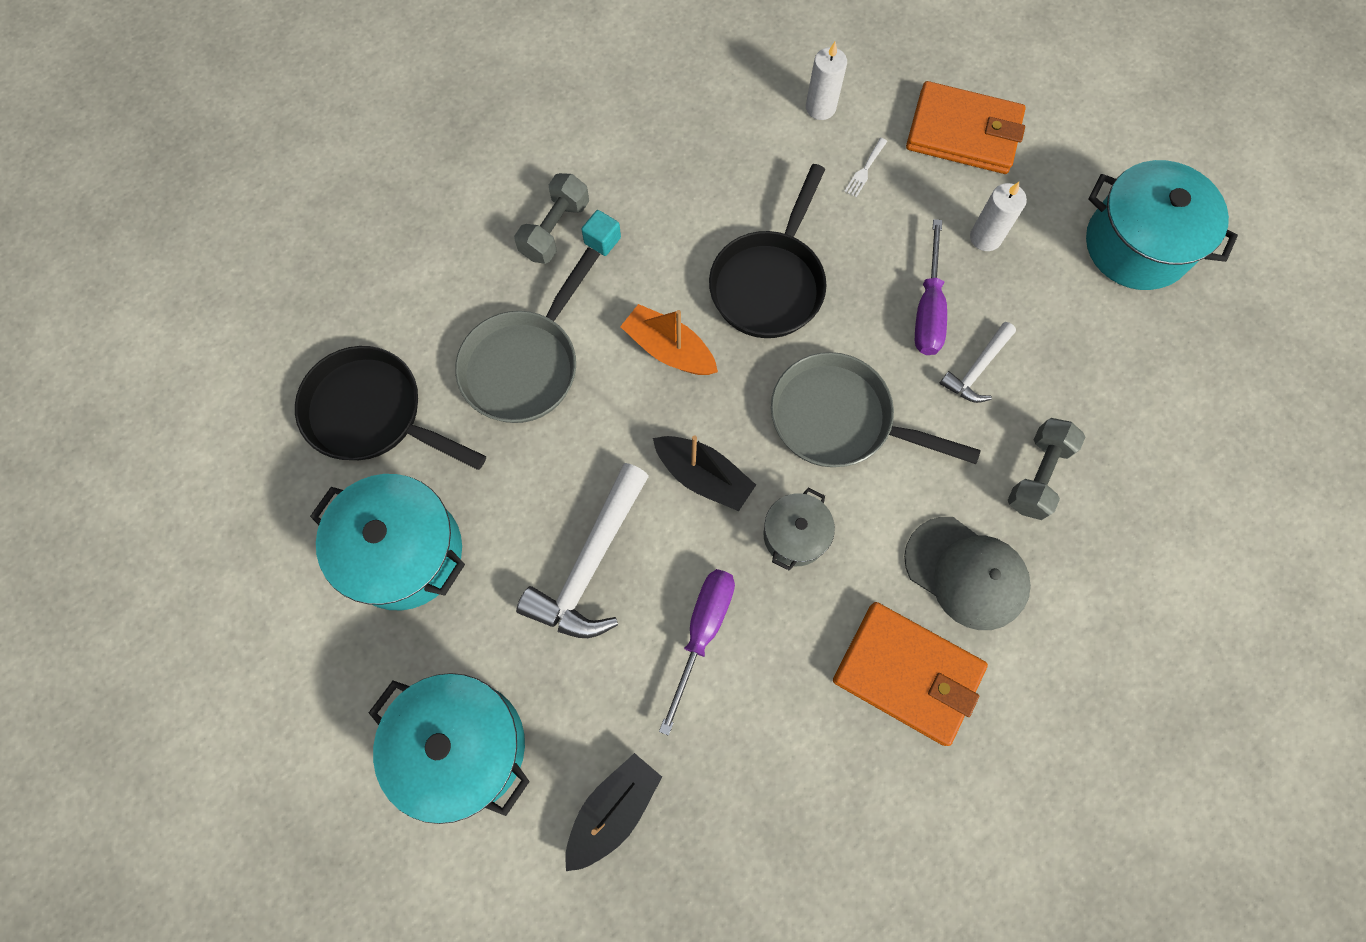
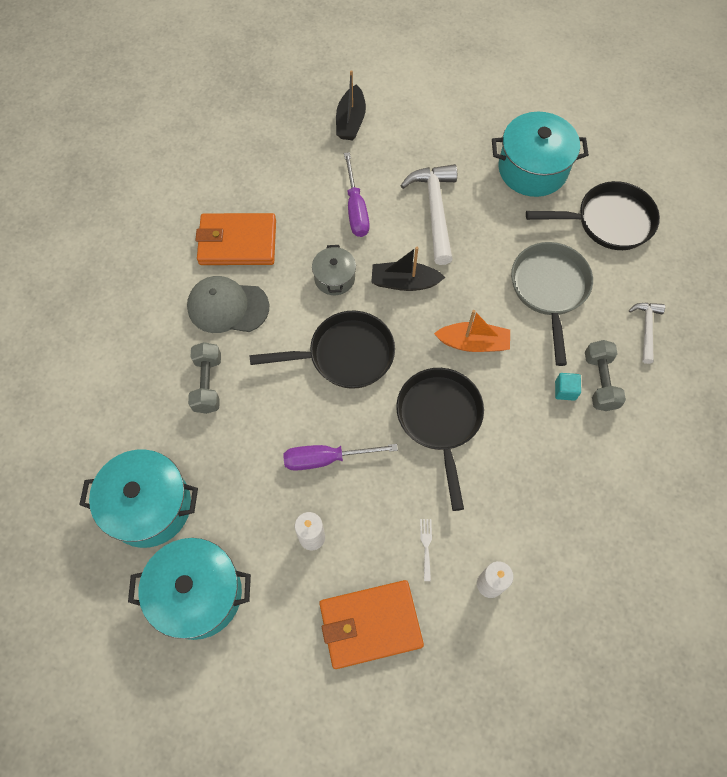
camera: 150 degrees right, 5 degrees down
turquoise pot [369,673,530,824] -> turquoise pot moved to [79,449,198,548]
grey pan [771,352,981,467] -> black pan [249,311,395,389]
purple screwdriver [915,219,947,355] -> purple screwdriver turned 75 degrees counterclockwise [283,444,398,471]
white hammer [939,322,1016,403] -> white hammer moved to [629,303,665,364]

